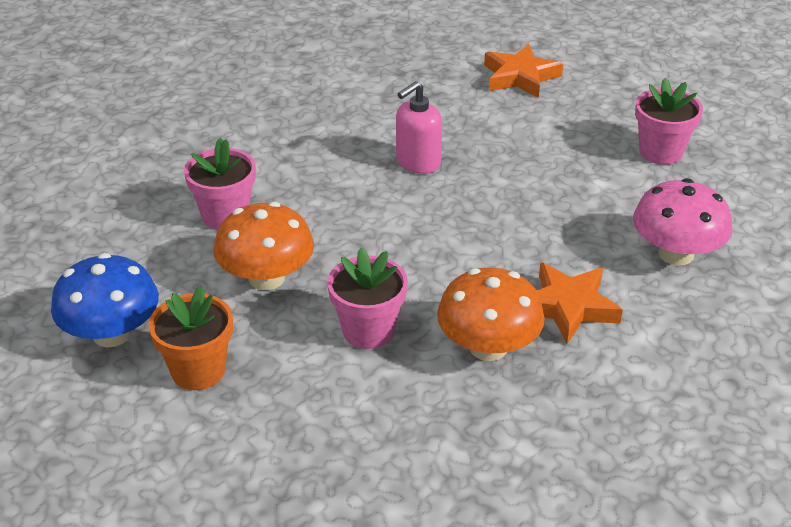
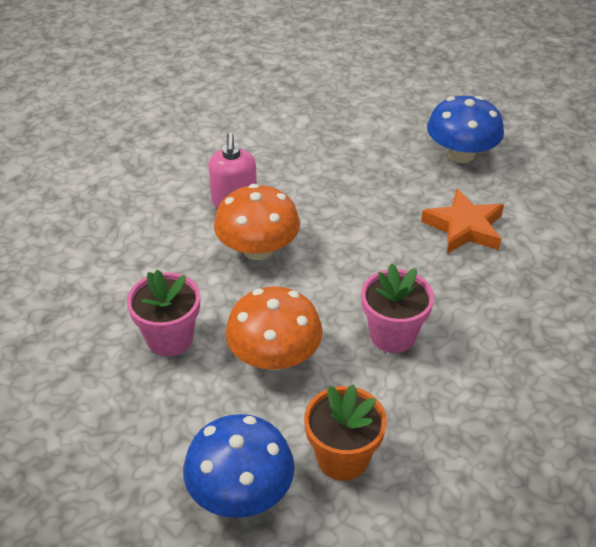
camera: 50 degrees left, 5 degrees up
orange mushroom [437,267,545,361] -> orange mushroom moved to [214,184,300,260]
orange star [484,44,563,98] -> none
pink mushroom [633,178,732,266] -> blue mushroom [427,96,504,163]
pink flower pot [635,78,703,165] -> none

